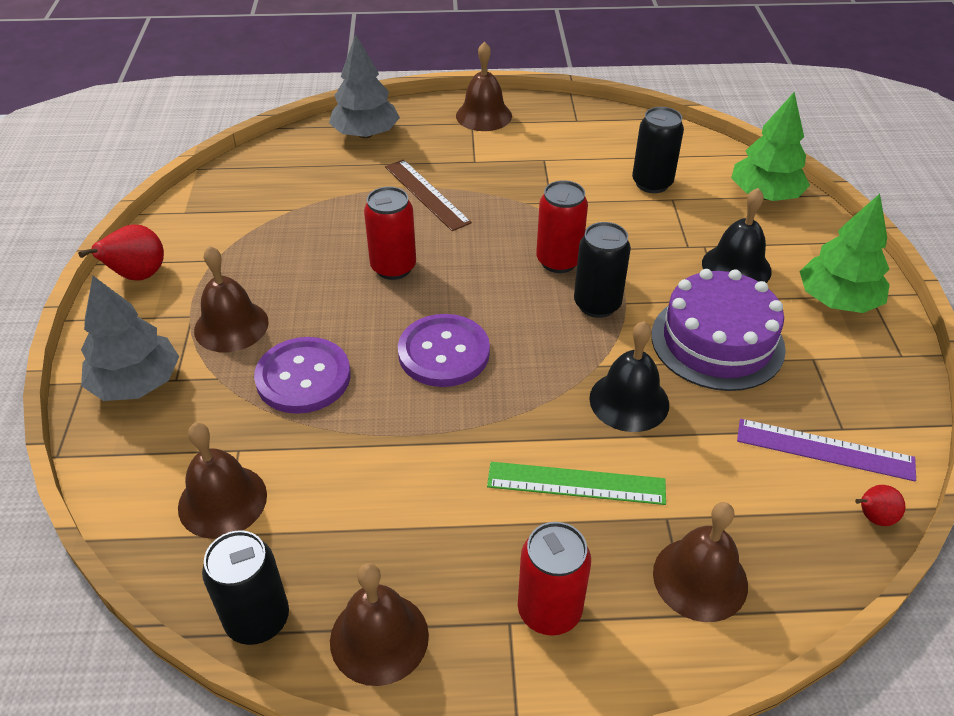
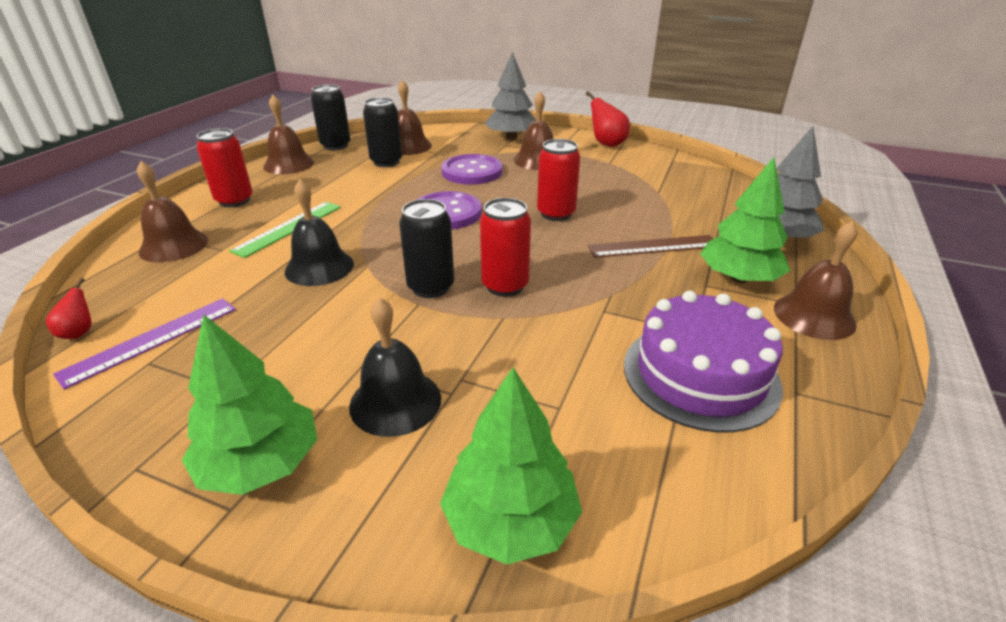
camera: 115 degrees right, 10 degrees down
black can [632,107,684,193] -> black can moved to [363,97,402,167]
purple cake [651,269,786,391] -> purple cake moved to [624,291,783,433]
none -> green tree [700,157,790,283]

